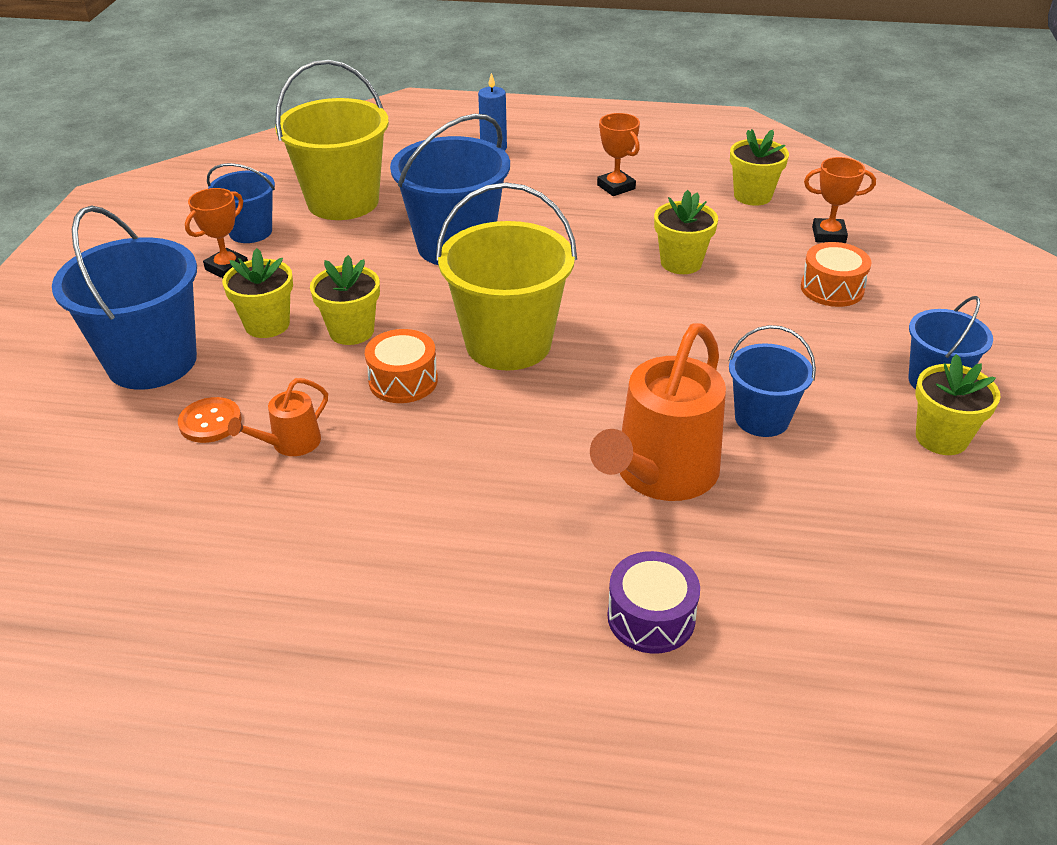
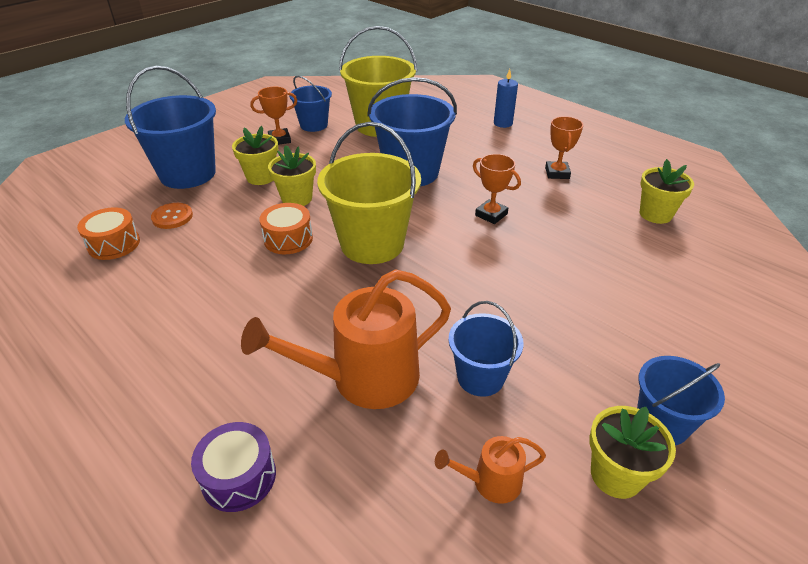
camera: 35 degrees right, 0 degrees up
orange watering can [228,378,328,456] -> orange watering can moved to [435,436,546,504]
yellow flower pot [654,190,718,274] -> none
orange drum [801,242,872,307] -> orange drum moved to [77,207,140,260]
orange trophy [804,157,876,243] -> orange trophy moved to [473,154,521,224]

